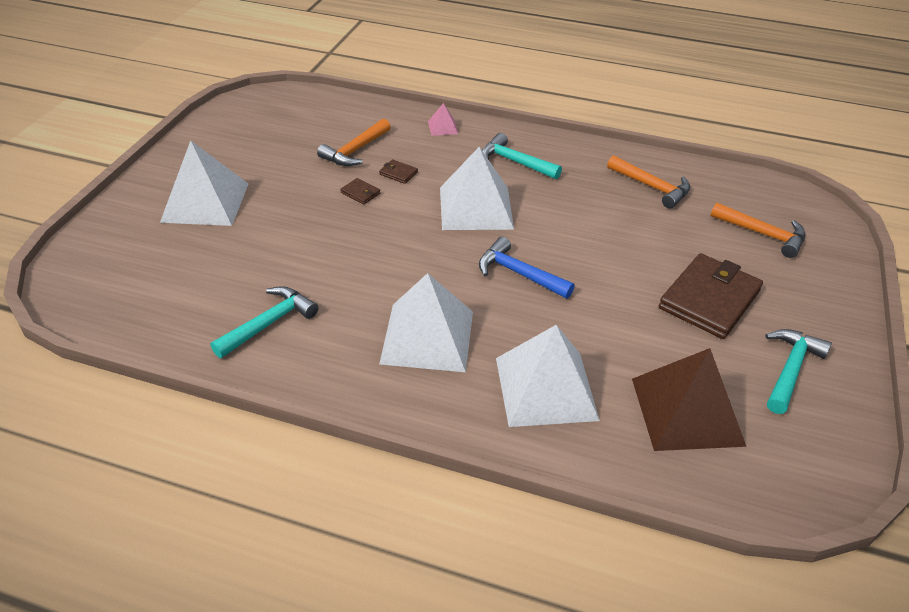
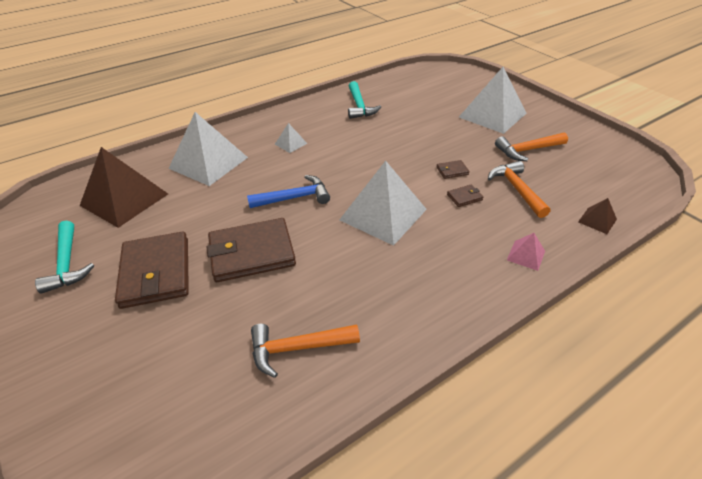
camera: 130 degrees right, 0 degrees up
white pyramid [379,273,473,372] -> white pyramid [275,123,307,153], size x0.44
turquoise hammer [482,133,562,180] -> none
orange hammer [710,202,805,258] -> orange hammer moved to [495,132,568,161]
none -> brown wallet [207,218,296,282]
none -> brown pyramid [578,198,617,234]

